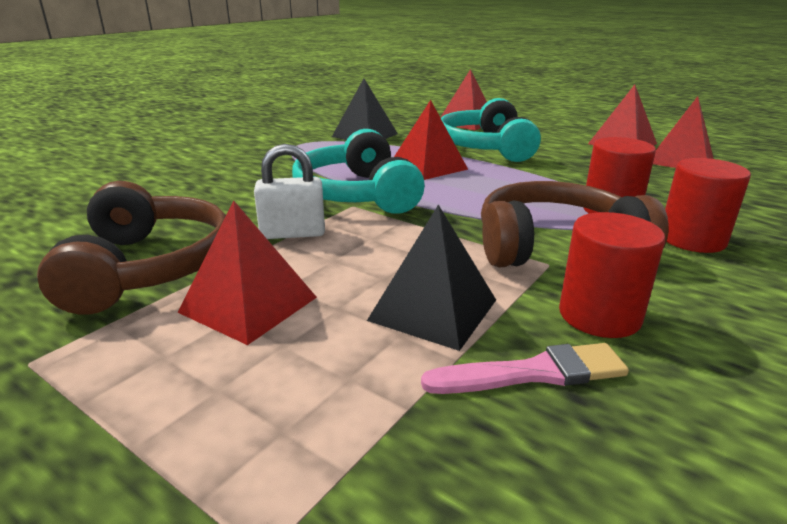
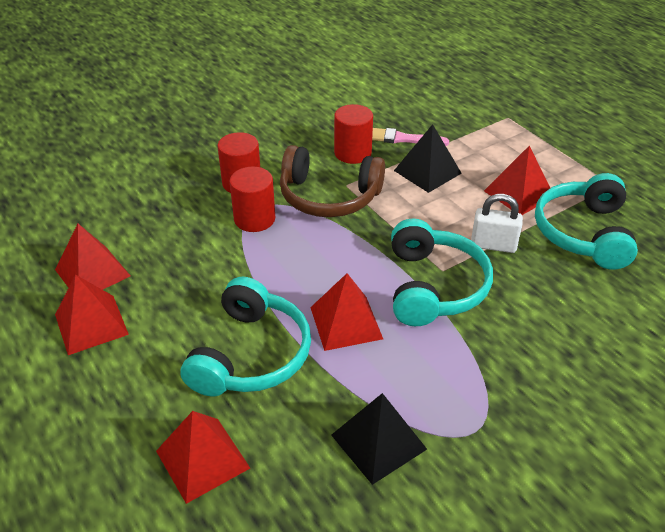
camera: 160 degrees left, 15 degrees up
brown headphones [37,181,226,315] -> turquoise headphones [535,173,638,269]

